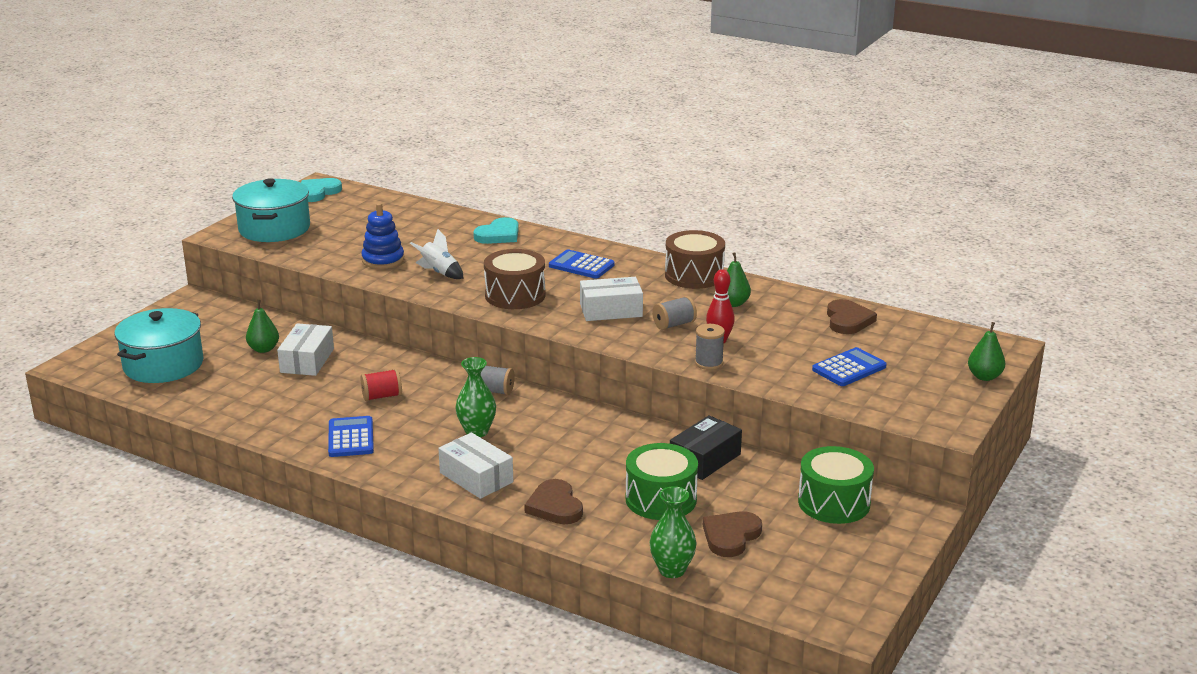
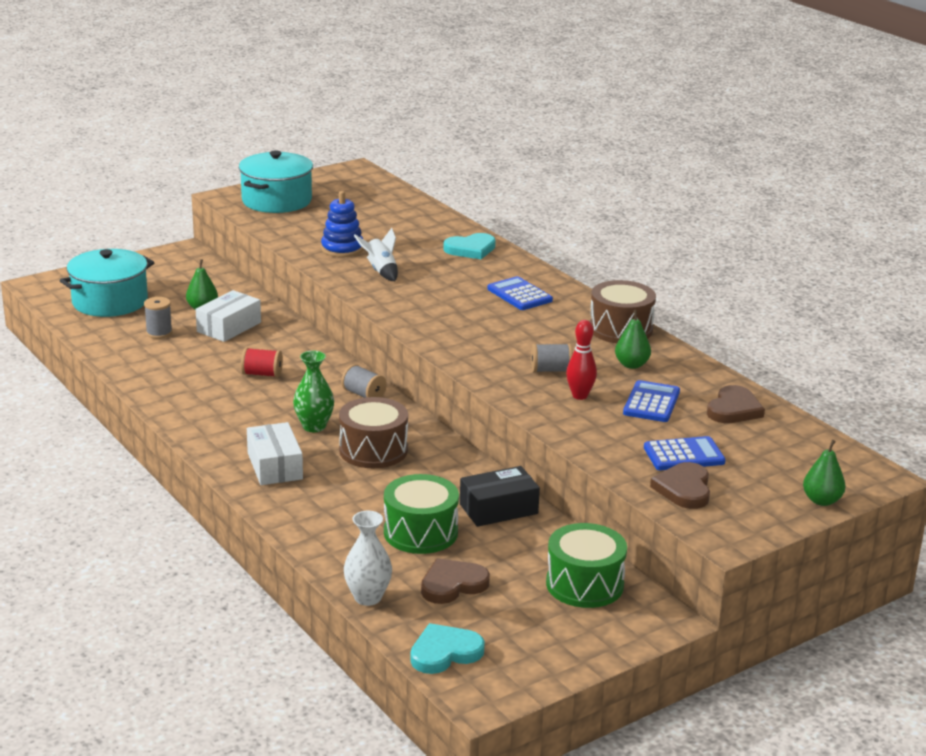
camera: 25 degrees right, 0 degrees up
turquoise heart [301,178,342,202] -> turquoise heart moved to [410,623,485,674]
blue calculator [328,416,374,457] -> blue calculator moved to [623,380,680,422]
brown drum [484,249,546,309] -> brown drum moved to [339,397,408,468]
brown heart [524,479,583,524] -> brown heart moved to [650,462,710,509]
white box [580,277,643,321] -> none
green vase [649,486,697,578] -> white vase [344,511,392,606]
grey spool [695,324,725,370] -> grey spool moved to [144,297,172,339]

